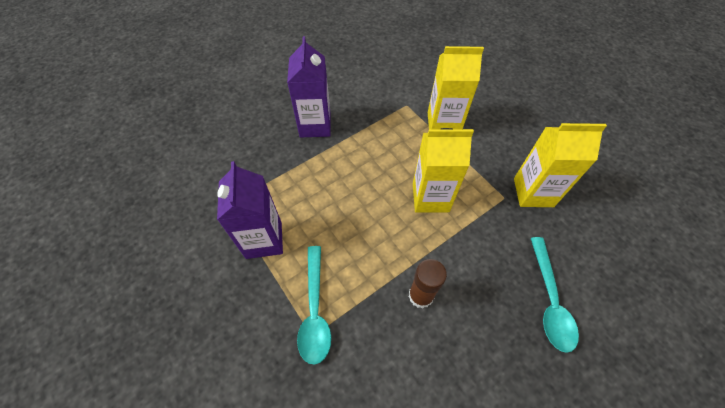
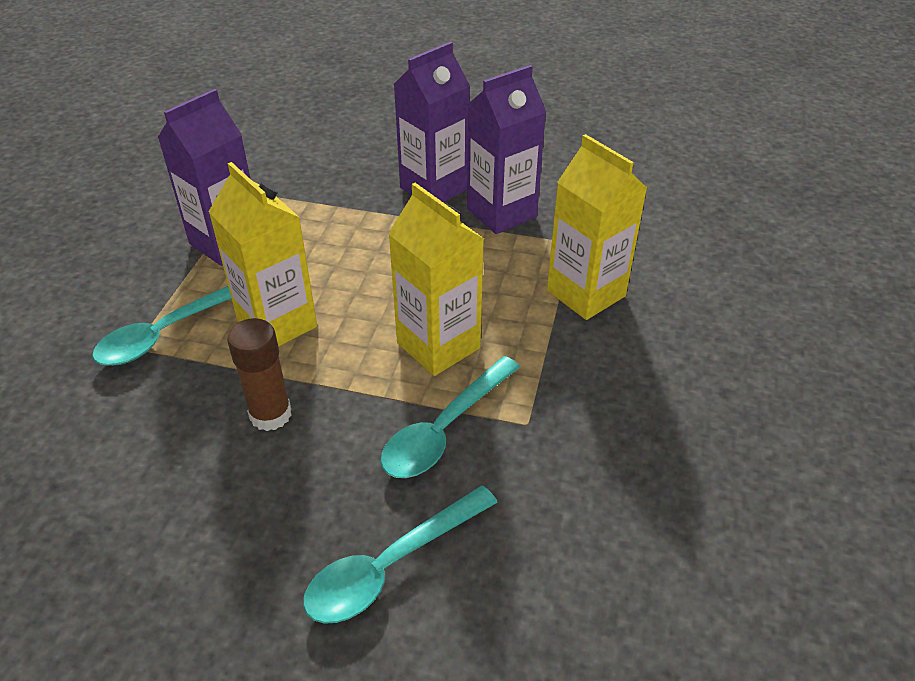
camera: 50 degrees right, 15 degrees down
yellow carton [514,123,607,207] -> yellow carton moved to [208,162,317,347]
none -> turquoise spoon [381,356,520,478]
none -> purple carton [467,65,546,234]

